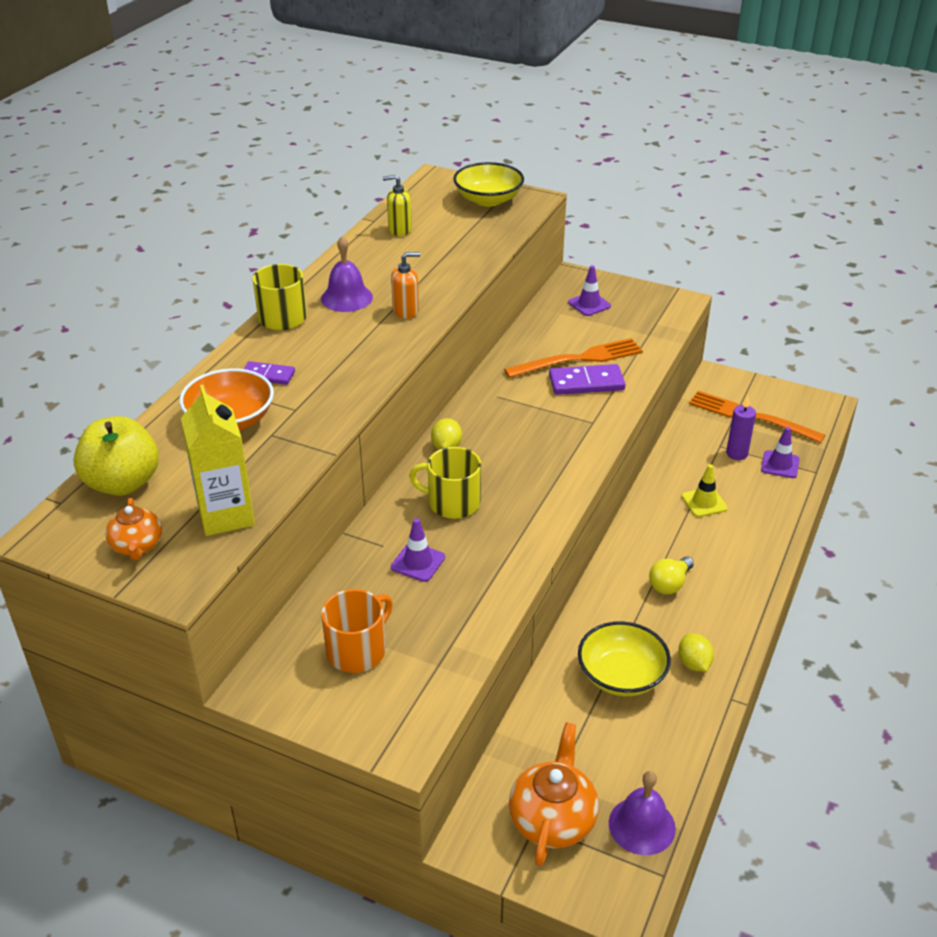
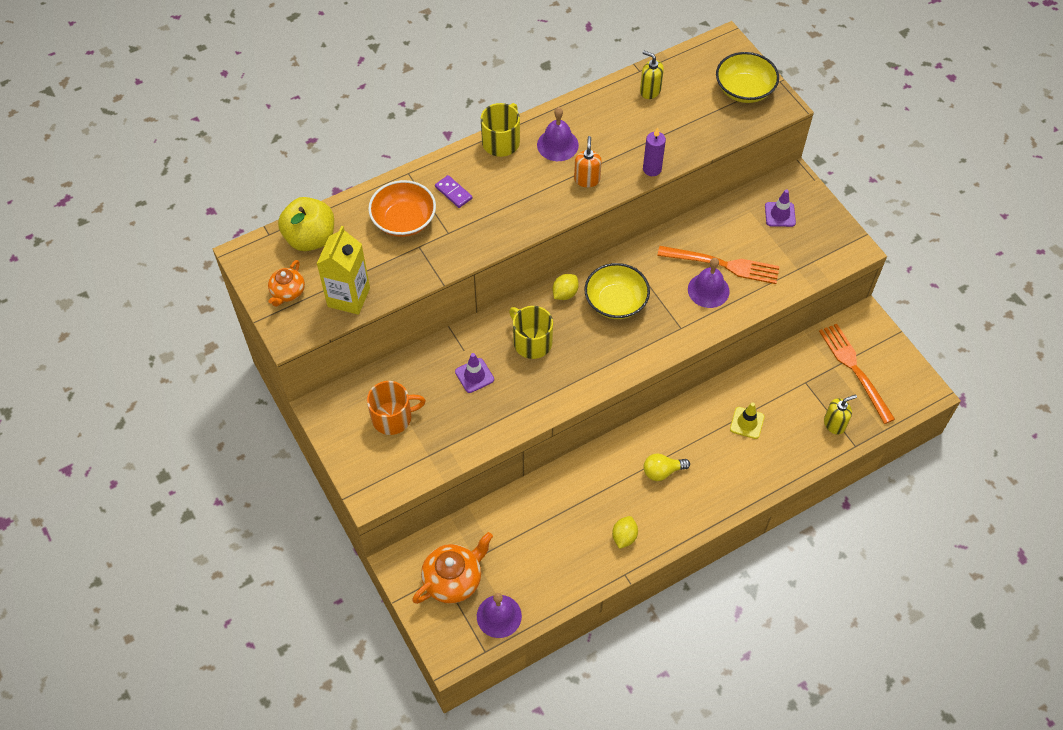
camera: 35 degrees right, 20 degrees up
orange soap dispenser [391,252,421,319] -> orange soap dispenser turned 105 degrees counterclockwise [574,136,602,187]
purple domino [549,364,625,395] -> purple bell [688,258,730,308]
yellow bowl [578,621,671,696] -> yellow bowl moved to [585,263,650,319]
purple candle [726,396,756,460] -> purple candle moved to [643,127,666,176]
purple traffic cone [761,427,800,478] -> yellow soap dispenser [824,395,857,435]

